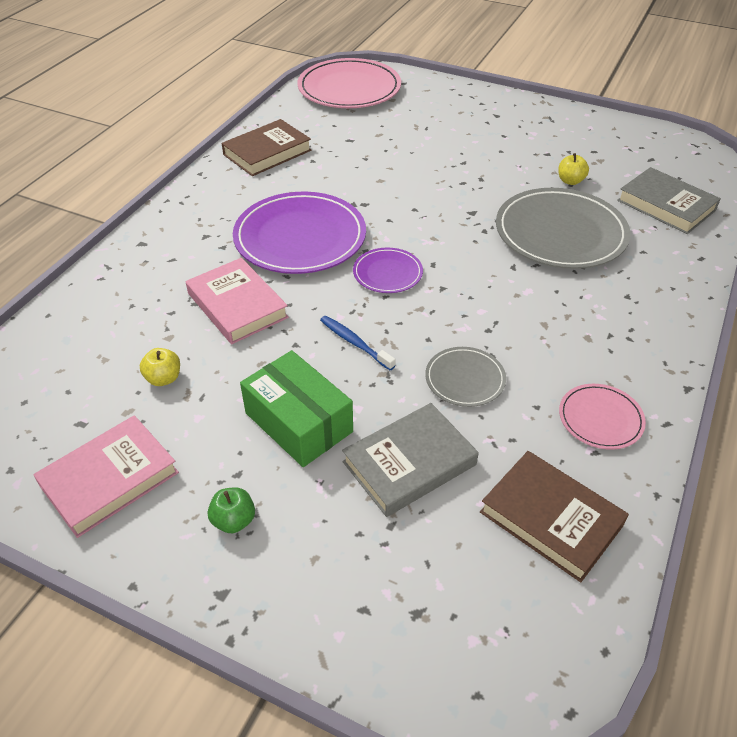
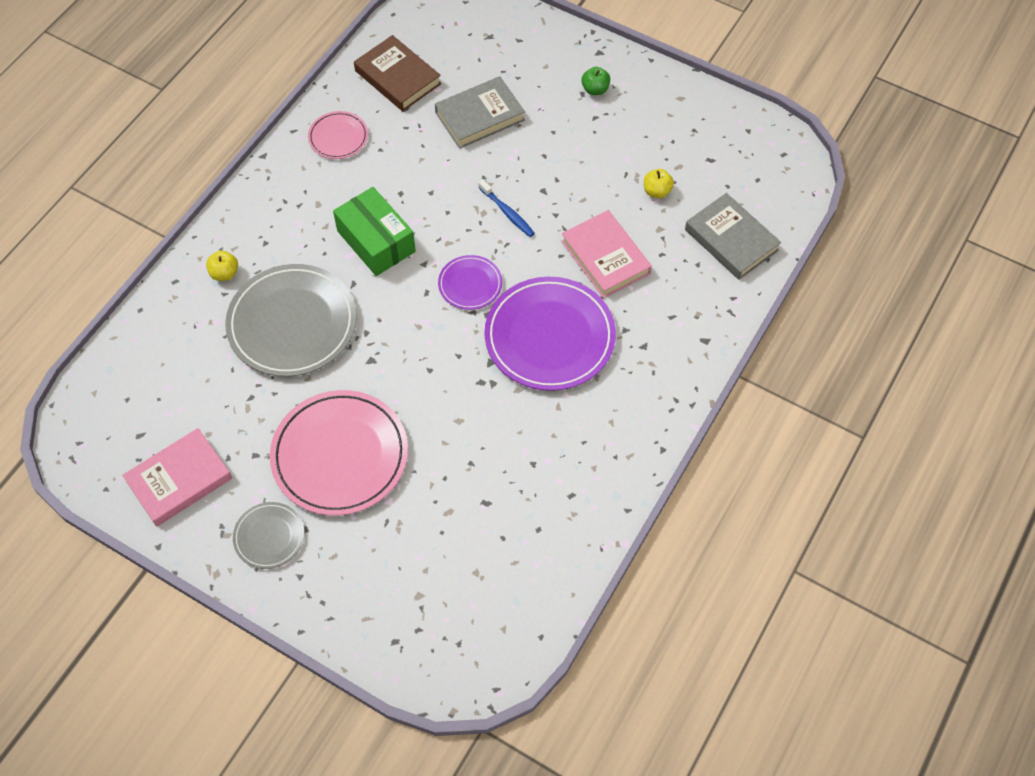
camera: 175 degrees left, 15 degrees up
pink book [33,415,179,538] -> pink book moved to [122,428,232,527]
brown book [221,119,312,176] -> none
green box [240,350,353,467] -> green box moved to [333,187,416,276]
pink plate [298,58,401,108] -> pink plate moved to [270,390,408,516]
grey plate [425,347,506,407] -> grey plate moved to [233,502,304,569]
yellow apple [558,153,589,185] -> yellow apple moved to [206,250,238,281]
grey book [617,167,721,234] -> grey book moved to [685,193,781,280]

